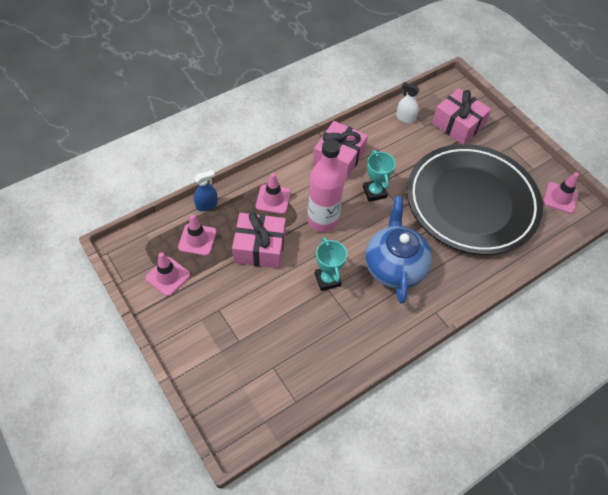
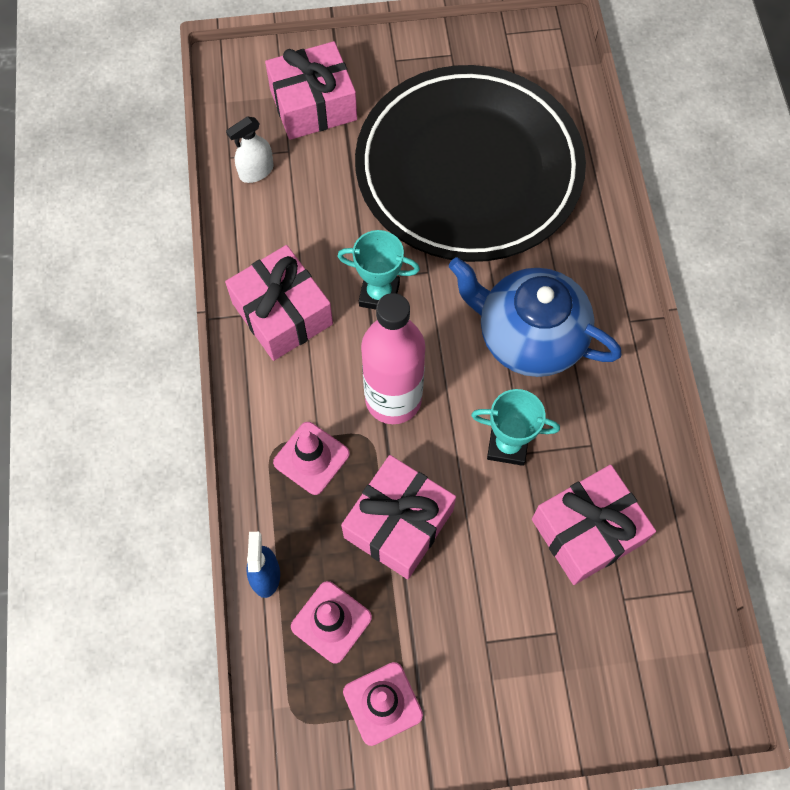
camera: 60 degrees left, 10 degrees up
pink traffic cone [543,172,579,214] -> none
none -> pink gift [532,465,656,585]

